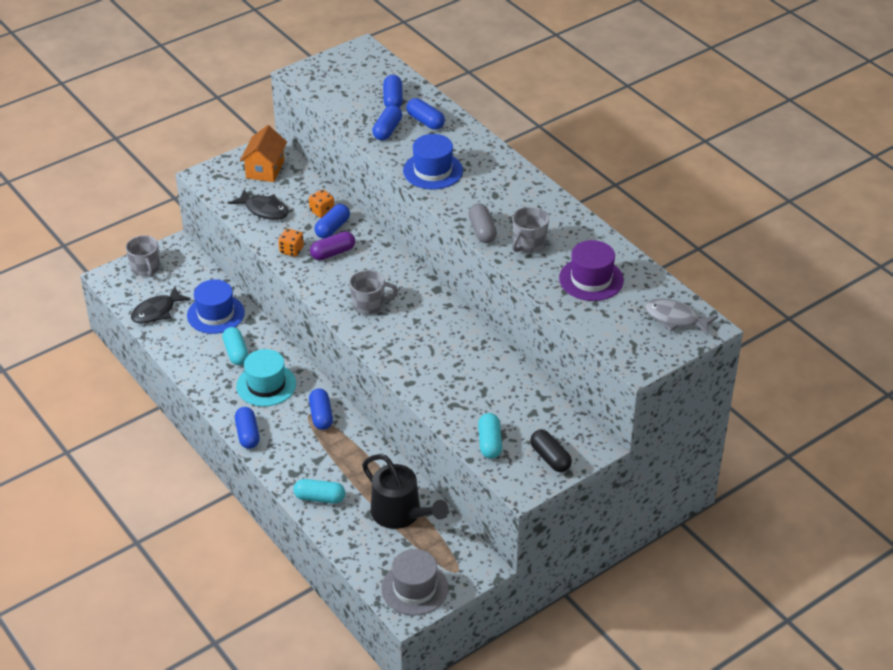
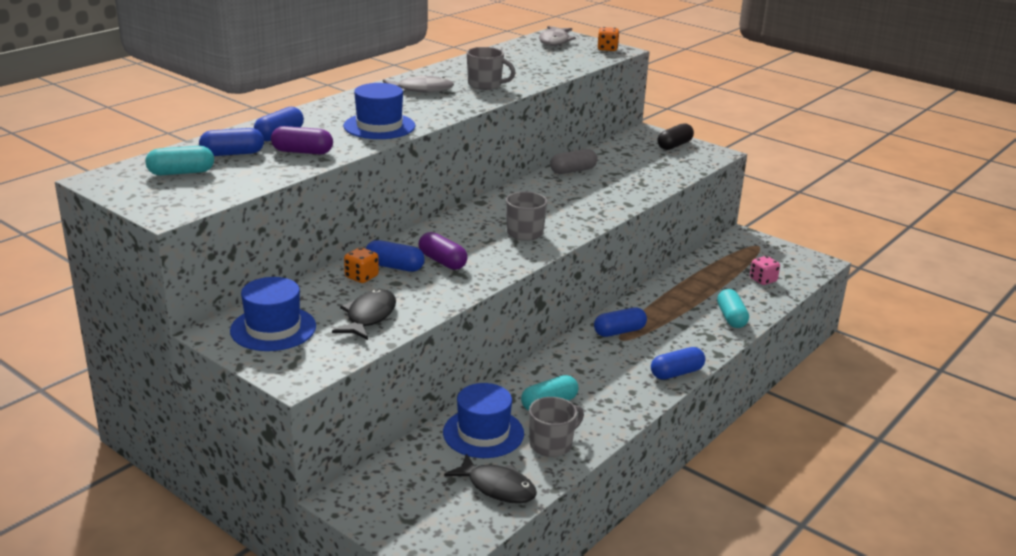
camera: 105 degrees left, 15 degrees down
grey mug [126,235,160,277] -> grey mug moved to [529,397,584,457]
turquoise hat [236,349,296,407] -> none
orange house [240,125,287,182] -> blue hat [230,277,316,351]
orange dice [278,229,304,257] -> orange dice moved to [598,27,619,51]
black watering can [362,454,449,529] -> none
blue capsule [372,105,402,141] -> purple capsule [271,126,333,154]
grey hat [381,549,449,616] -> none
grey capsule [468,203,497,243] -> grey capsule moved to [550,149,597,174]
turquoise capsule [478,413,502,459] -> turquoise capsule moved to [145,146,214,175]
purple hat [559,240,624,301] -> none
none -> grey fish [383,76,454,93]
none -> pink dice [750,256,780,285]

